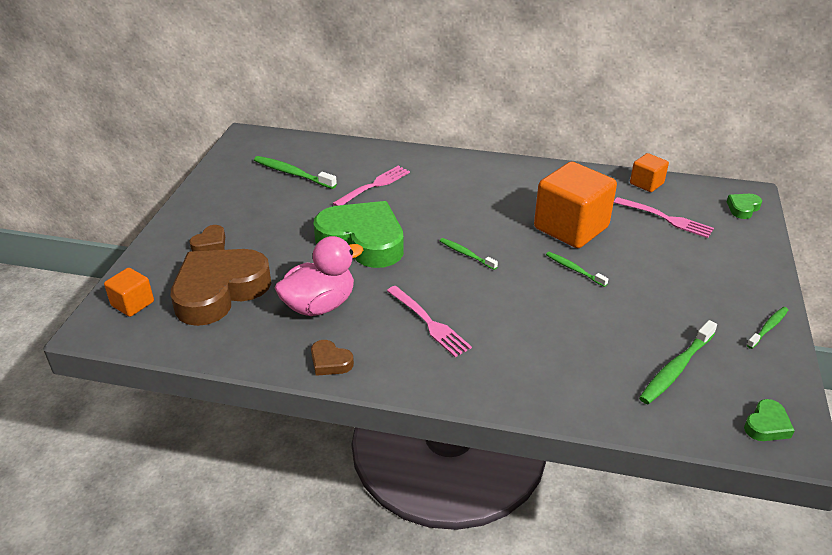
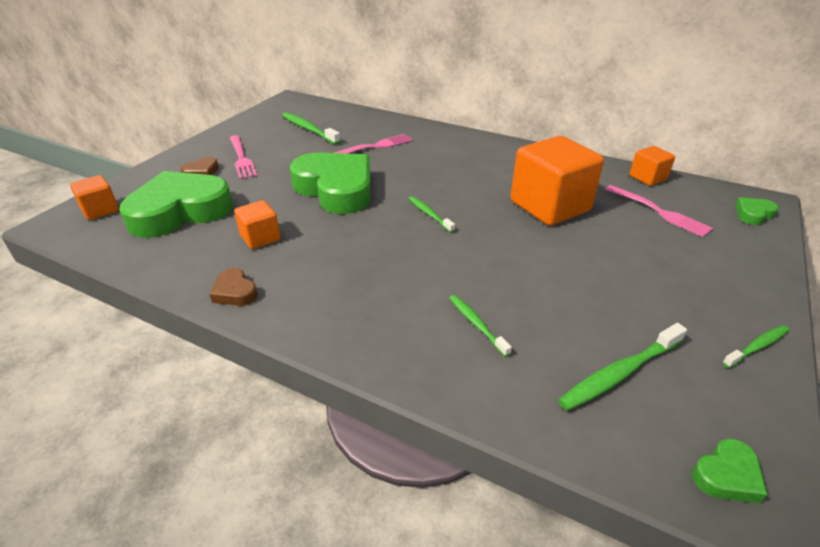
camera: 15 degrees right, 0 degrees up
brown heart [171,249,271,326] -> green heart [119,171,233,238]
pink duck [275,236,363,316] -> orange cube [234,200,281,249]
pink fork [387,286,472,357] -> pink fork moved to [230,135,257,179]
green toothbrush [546,252,608,287] -> green toothbrush moved to [450,295,512,357]

